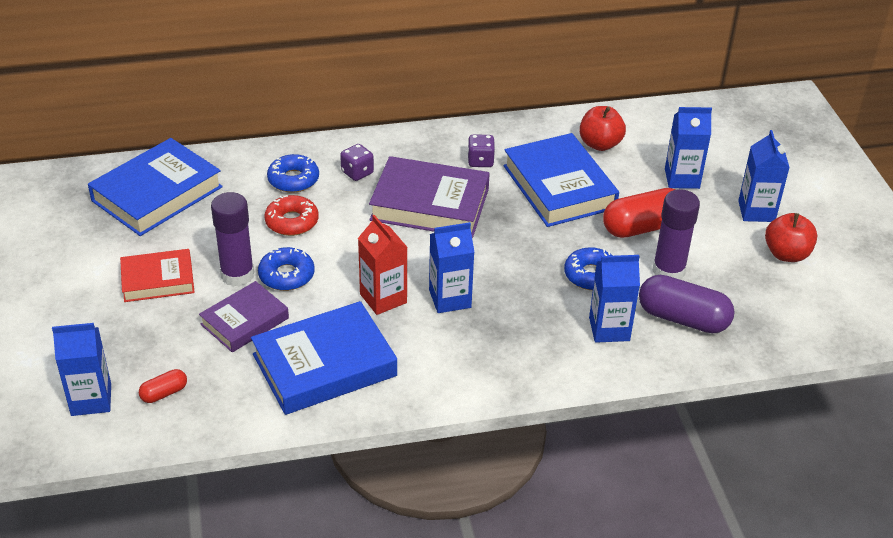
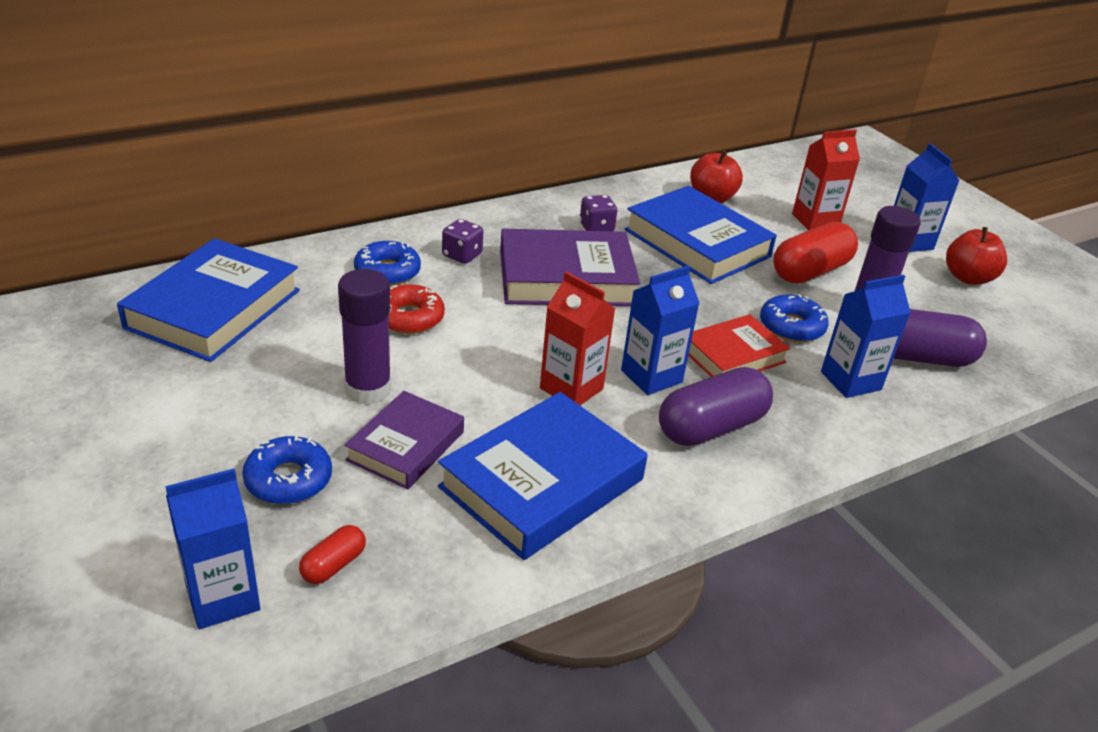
camera: 20 degrees left, 5 degrees down
red book [120,249,195,302] -> red book moved to [688,314,790,377]
blue donut [258,247,315,291] -> blue donut moved to [242,435,332,504]
blue carton [665,107,712,189] -> red carton [792,129,860,231]
none -> purple capsule [659,367,773,446]

